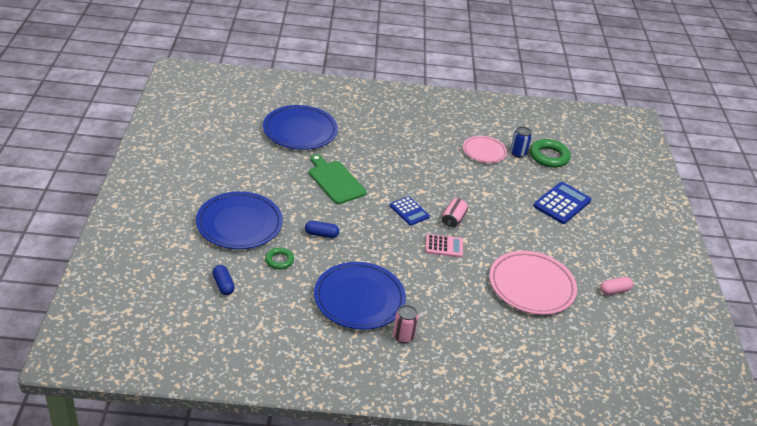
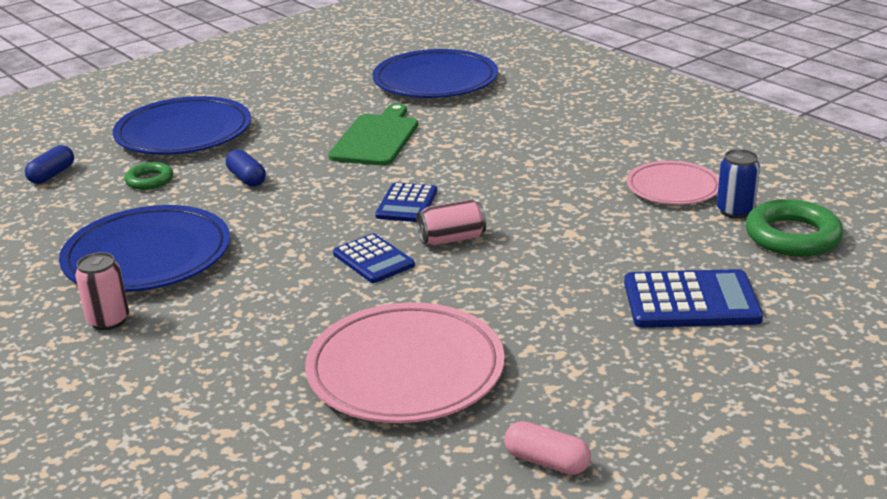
camera: 55 degrees right, 10 degrees down
pink calculator [425,234,463,258] -> blue calculator [333,233,415,283]

